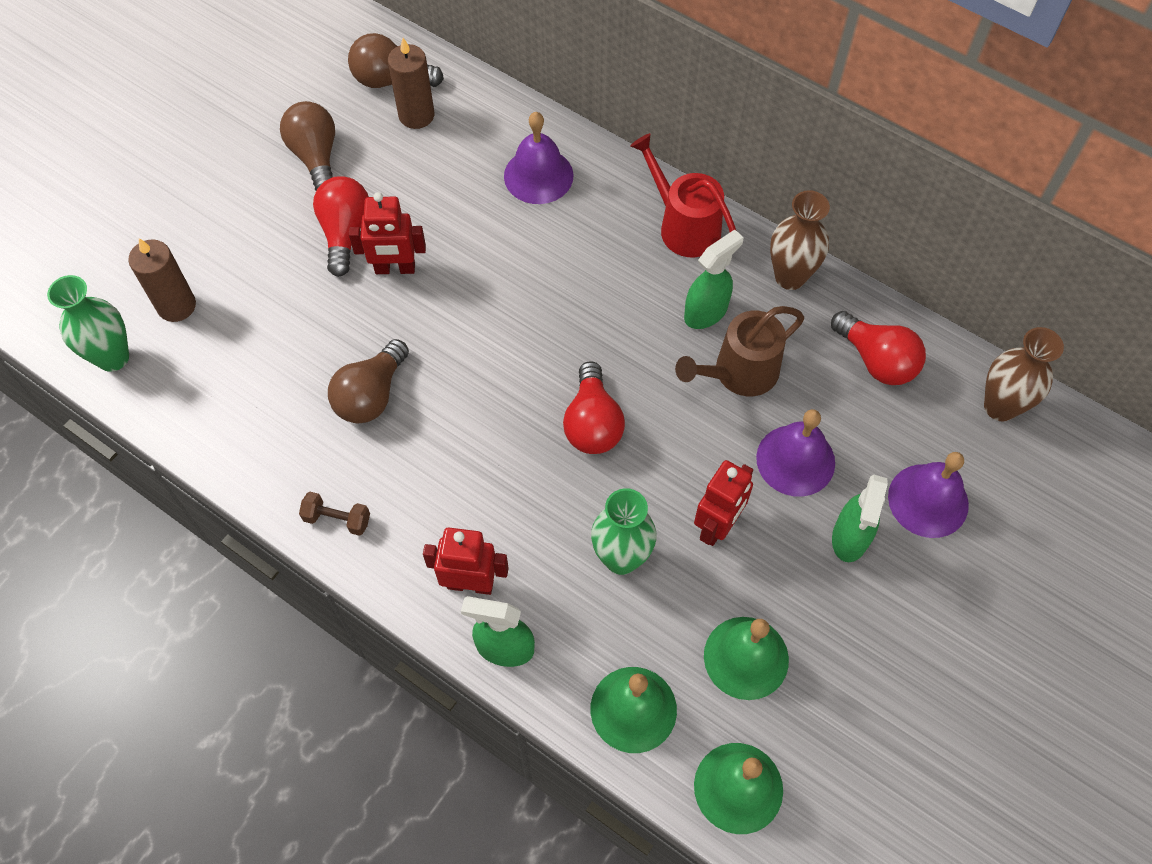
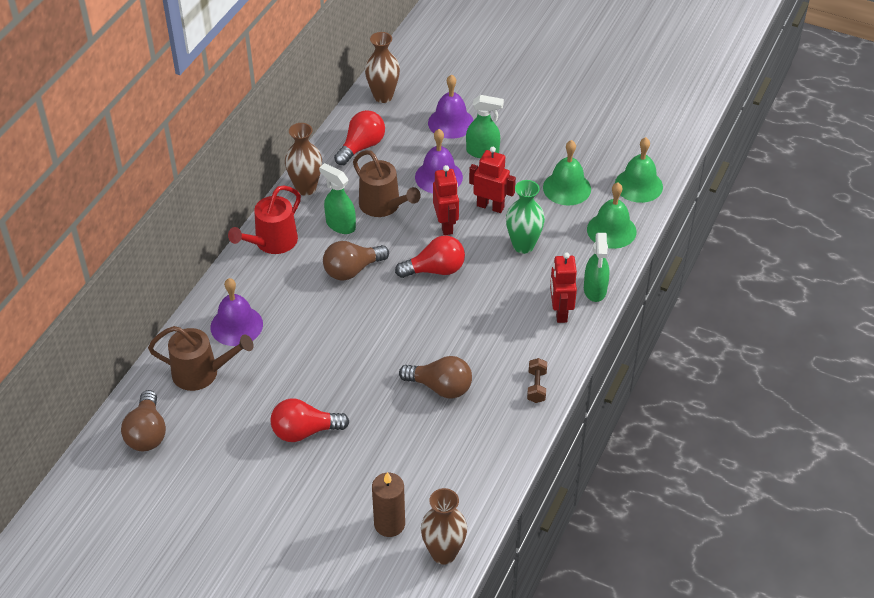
camera: 100 degrees left, 15 degrees down
green vase [47,275,129,372] -> brown vase [421,488,467,565]
brown light bulb [280,101,335,191] -> brown light bulb moved to [323,241,389,281]
red robot [349,192,426,274] -> red robot moved to [433,165,459,235]
brown candle [388,38,434,129] -> none
none -> brown watering can [148,326,254,391]

